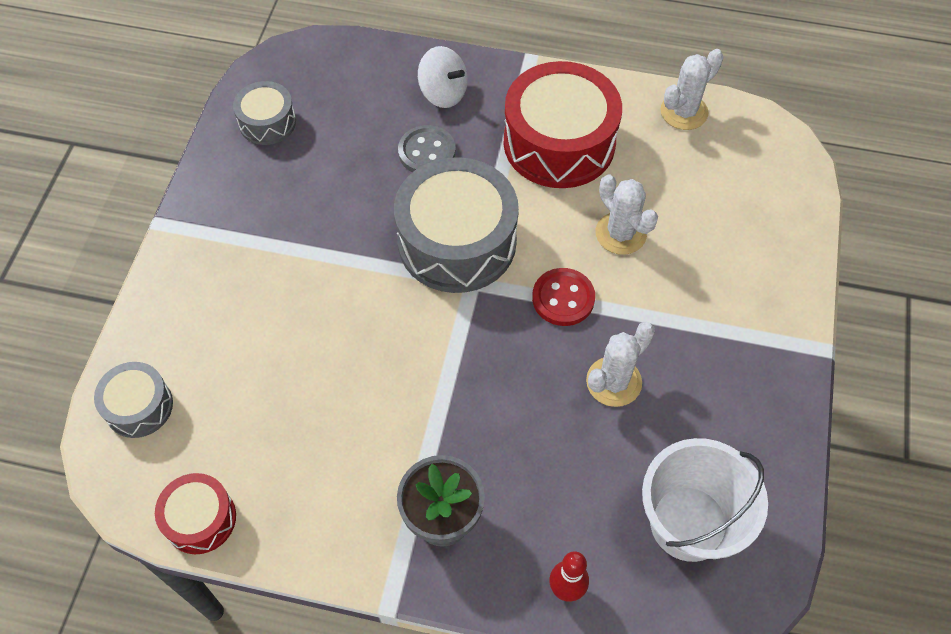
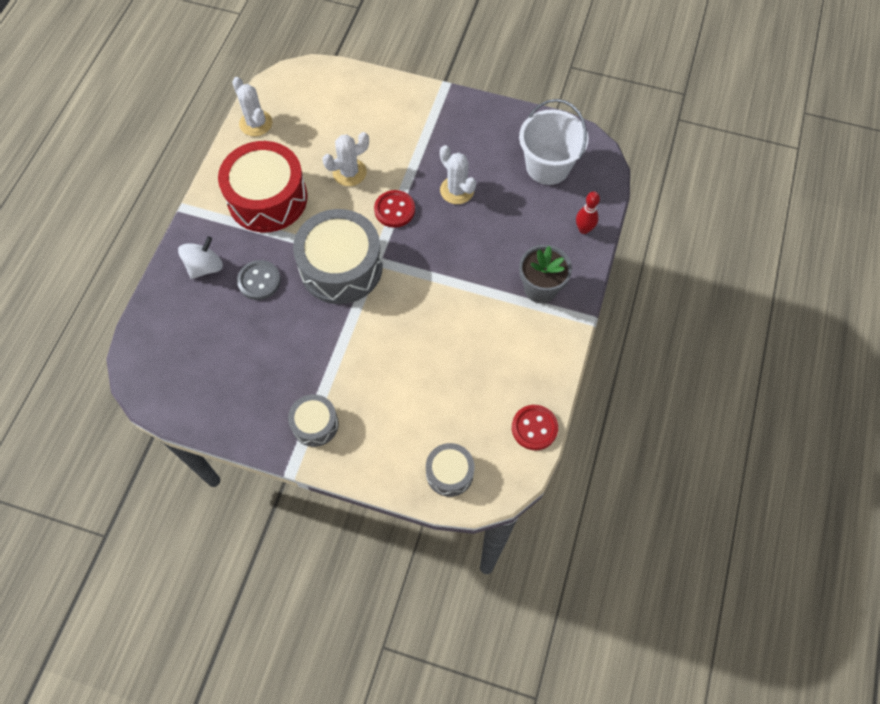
camera: 85 degrees left, 5 degrees up
red drum [155,473,236,554] -> red button [512,405,558,450]
grey drum [233,81,296,145] -> grey drum moved to [288,394,339,447]

